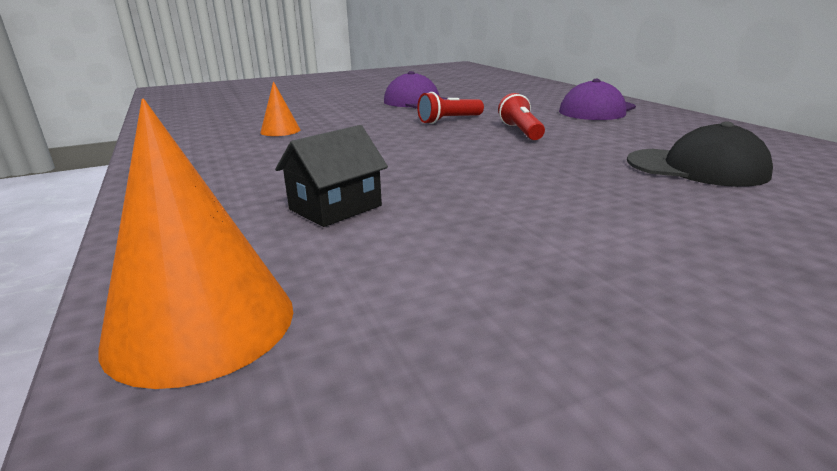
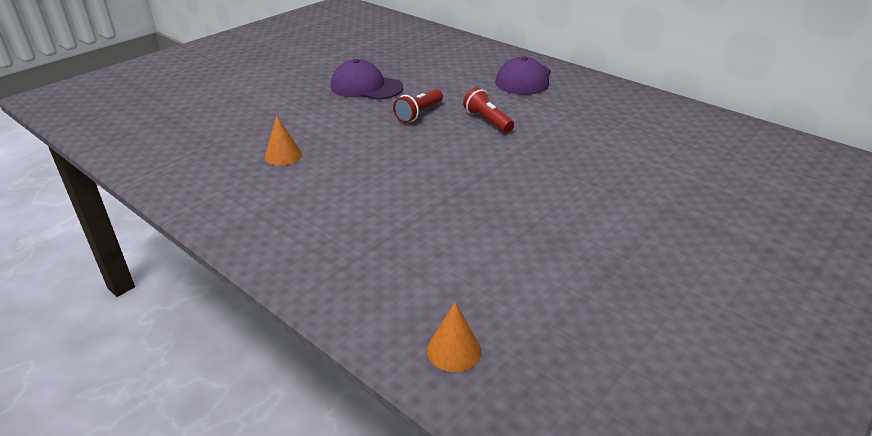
camera: 25 degrees left, 10 degrees up
orange cone [99,99,293,389] -> orange cone [427,302,481,372], size x0.52
black house [275,125,388,227] -> none
black cap [627,121,773,187] -> none

